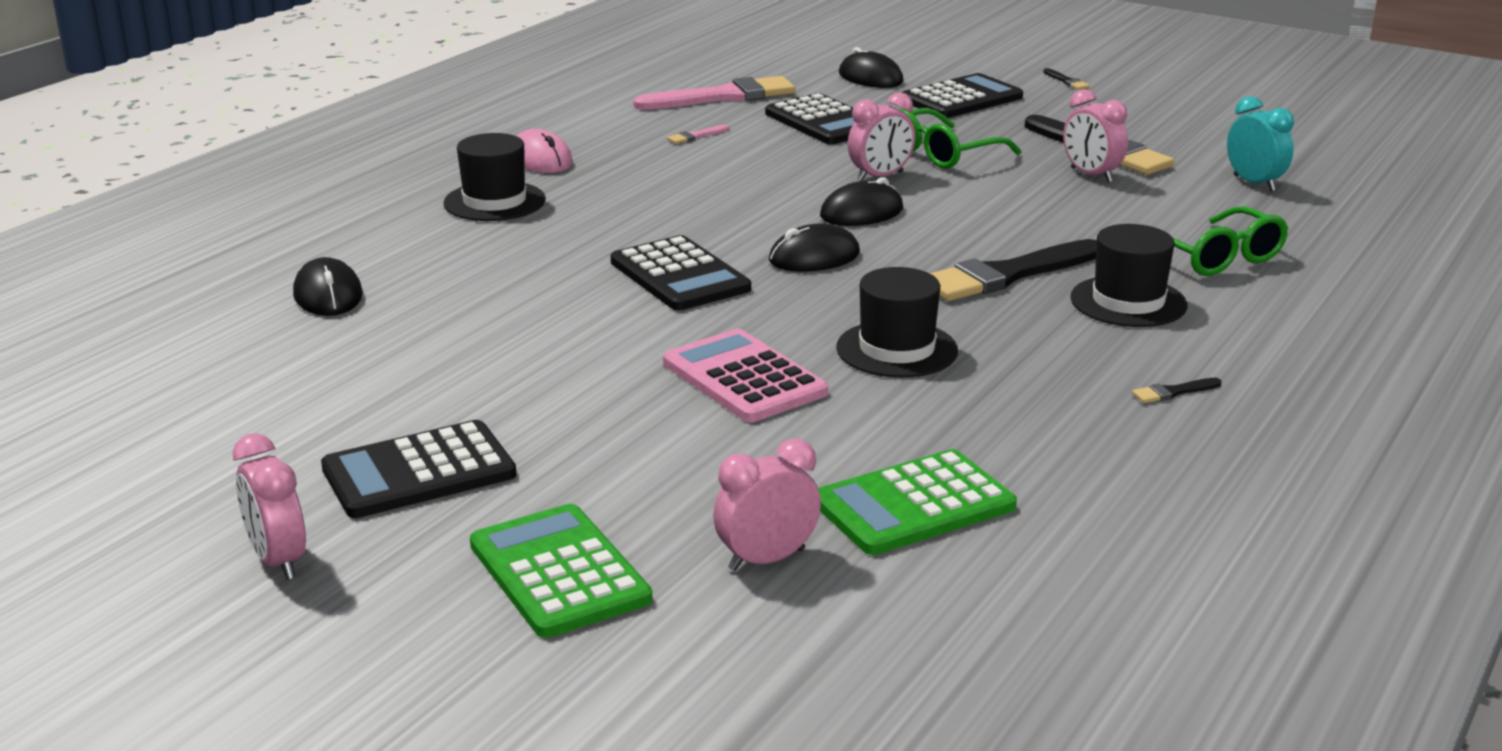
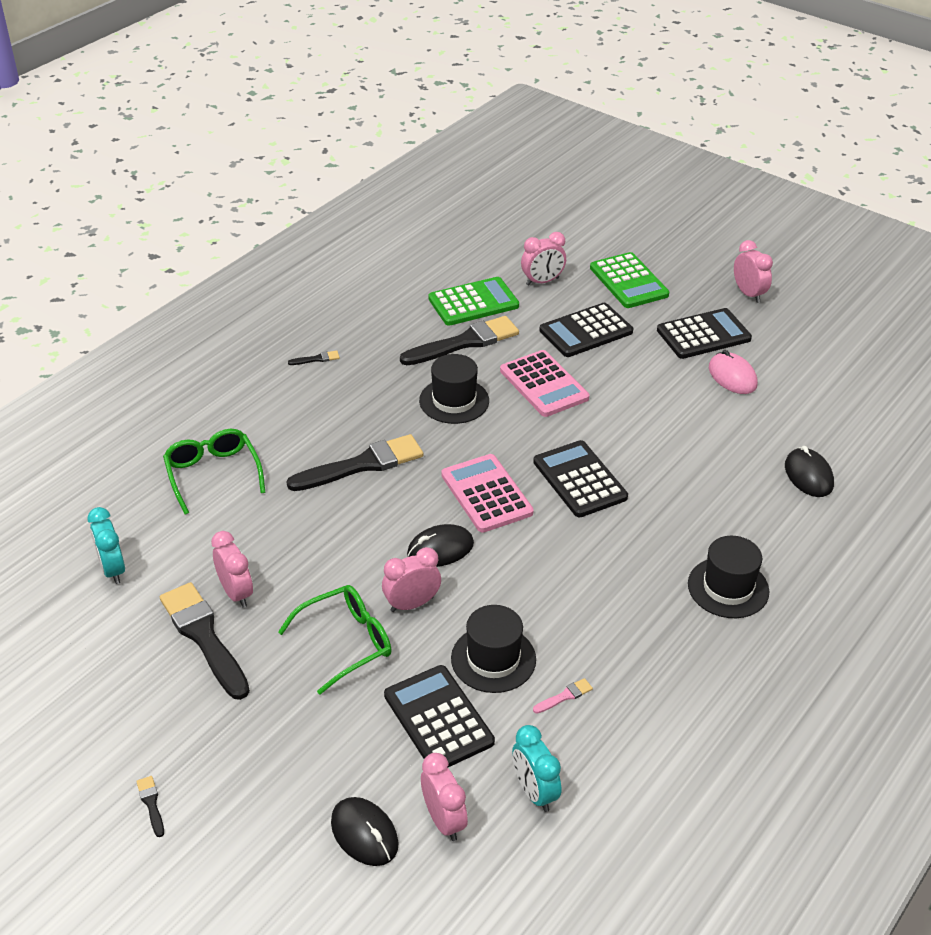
camera: 175 degrees left, 15 degrees up
pink mouse [517,129,573,173] -> pink mouse moved to [709,350,758,394]
pink brush [633,76,795,110] -> turquoise clock [512,725,561,812]
black mouse [769,224,860,271] -> pink calculator [441,454,534,533]
black calculator [902,73,1023,118] -> black calculator moved to [539,303,633,357]
black hat [1070,224,1187,327] -> black hat moved to [451,605,536,693]
none -> black brush [400,316,519,365]
none -> pink clock [421,753,468,841]

